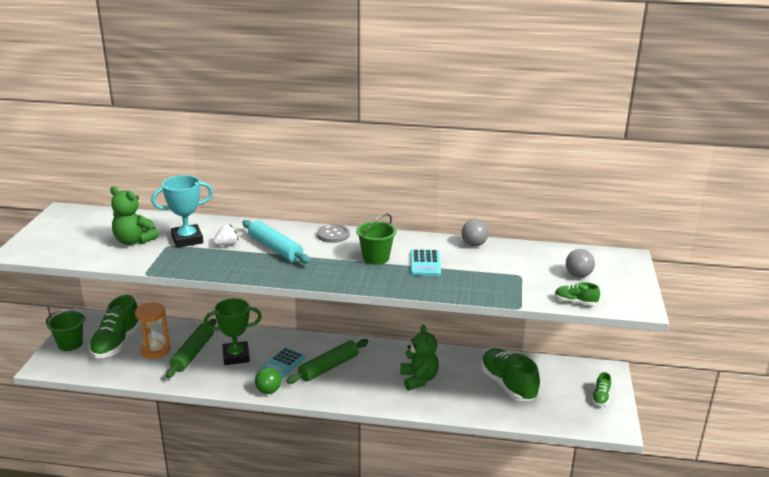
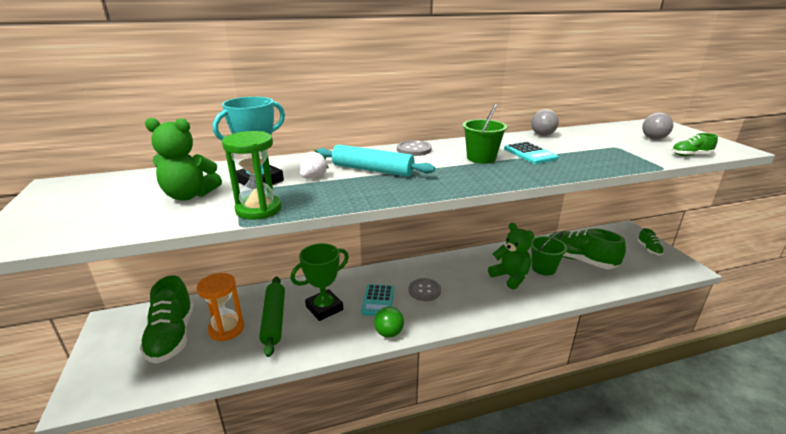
camera: 25 degrees left, 0 degrees up
green bucket [46,310,85,351] -> green bucket moved to [531,231,567,276]
green rolling pin [287,339,368,384] -> grey button [409,278,441,301]
none -> green hourglass [222,131,282,220]

